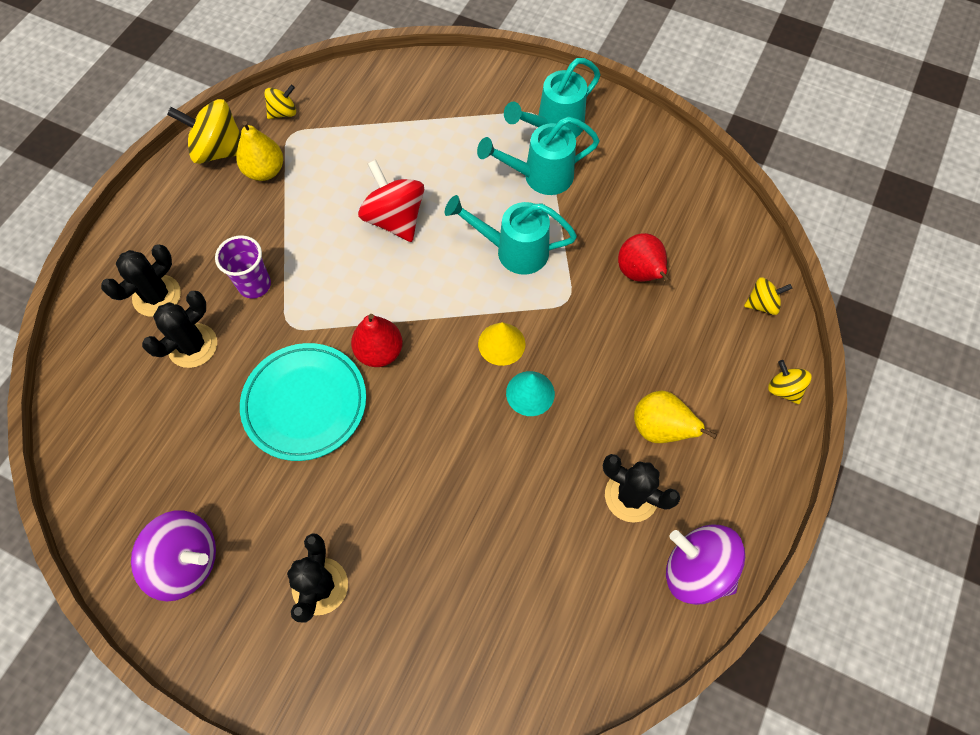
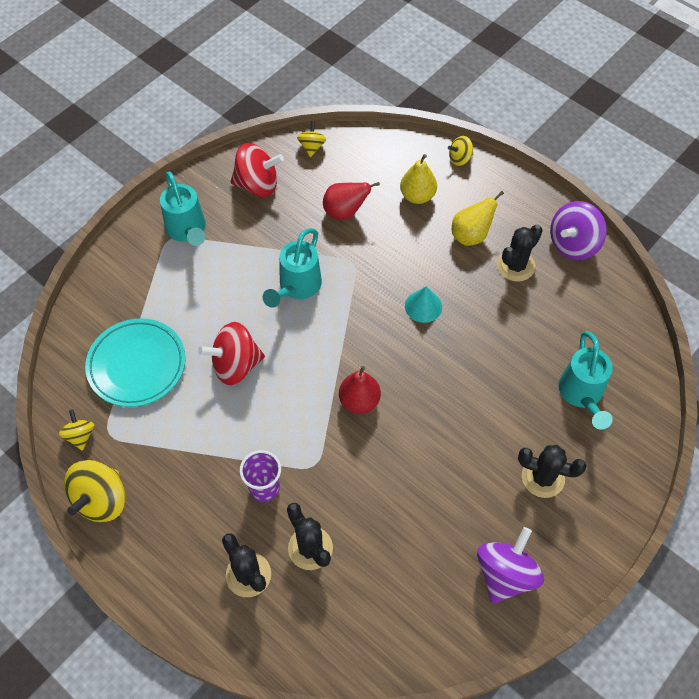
camera: 75 degrees left, 5 degrees down
yellow pear [236,121,283,181] -> yellow pear moved to [400,154,437,204]
turquoise plate [240,343,366,461] -> turquoise plate moved to [85,318,186,407]
turquoise watering can [477,117,600,195] -> turquoise watering can moved to [559,331,613,430]
yellow cone [478,322,525,366] -> none
yellow spinning top [744,277,792,315] -> yellow spinning top moved to [297,121,327,157]
none -> red spinning top [231,143,284,197]

